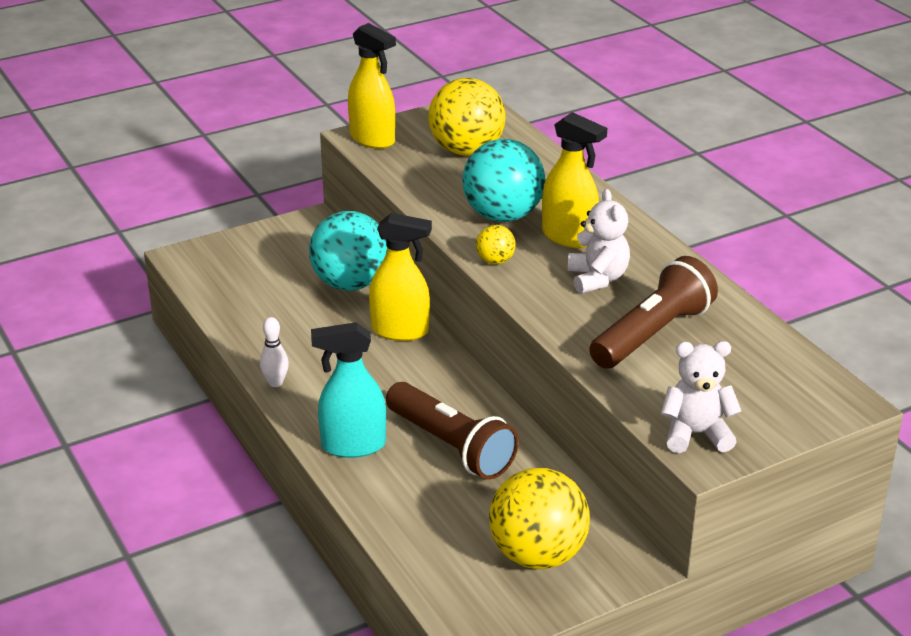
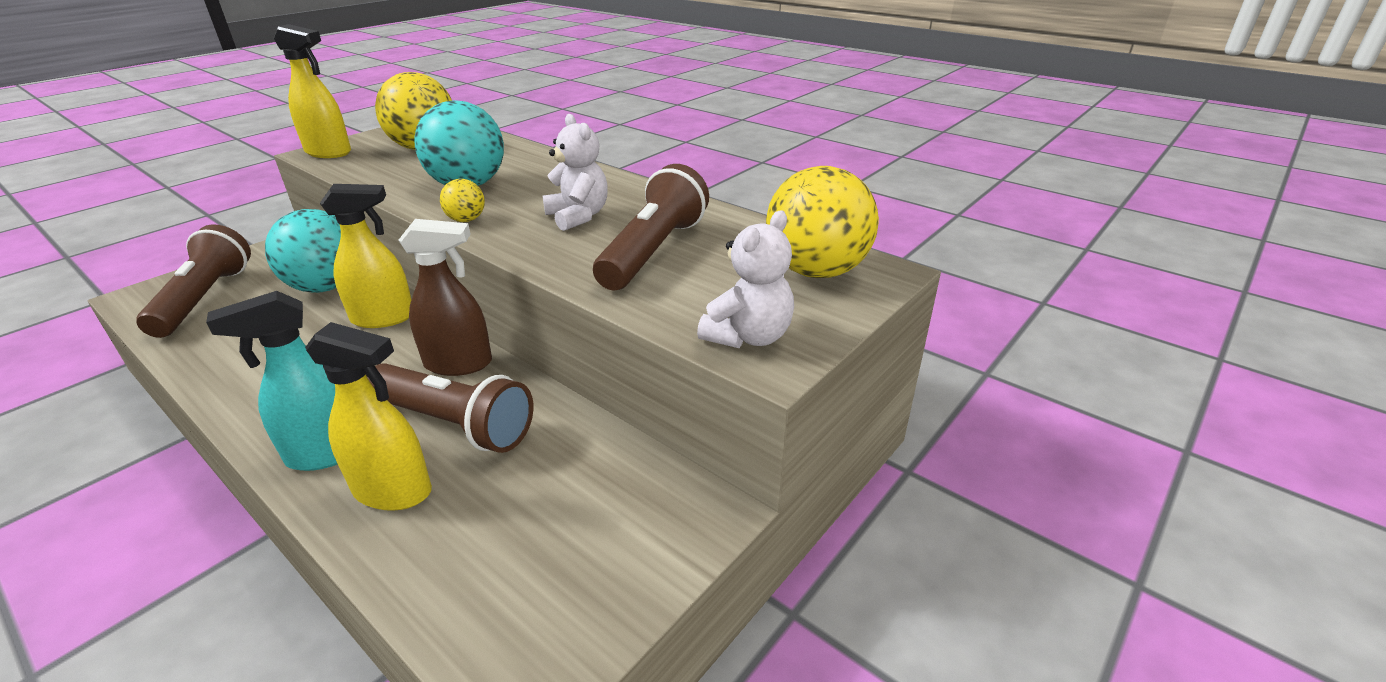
camera: 20 degrees left, 0 degrees up
white bowling pin [260,317,289,387] -> none
yellow ball [489,468,590,569] -> yellow ball moved to [766,166,879,278]
yellow spray bottle [542,112,607,248] -> yellow spray bottle moved to [305,322,432,511]
white teddy bear [661,341,742,453] -> white teddy bear turned 150 degrees clockwise [697,210,794,348]
none -> brown flashlight [136,224,251,338]
none -> brown spray bottle [399,219,492,376]

